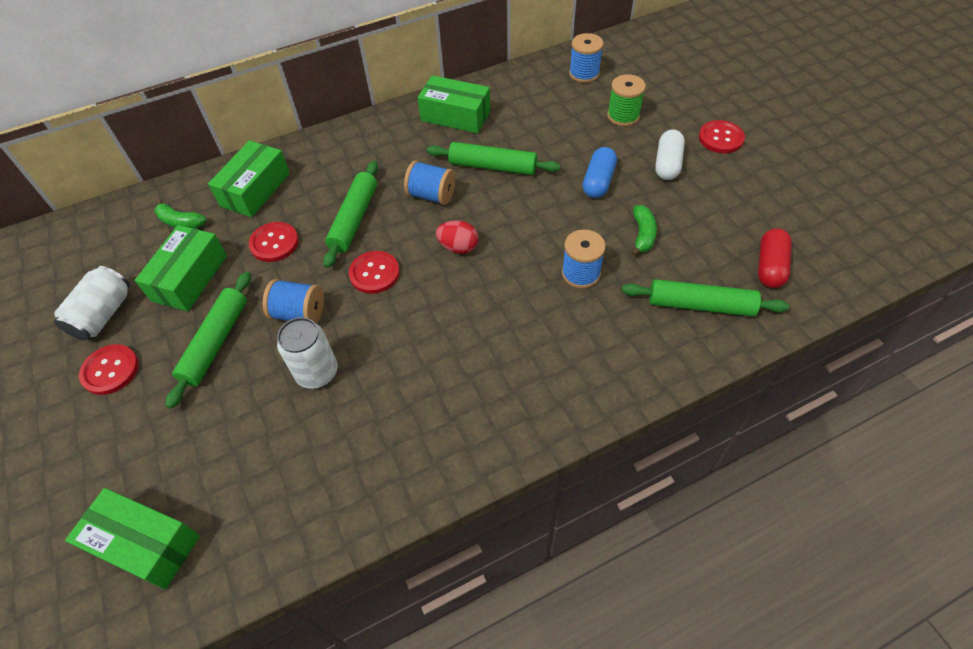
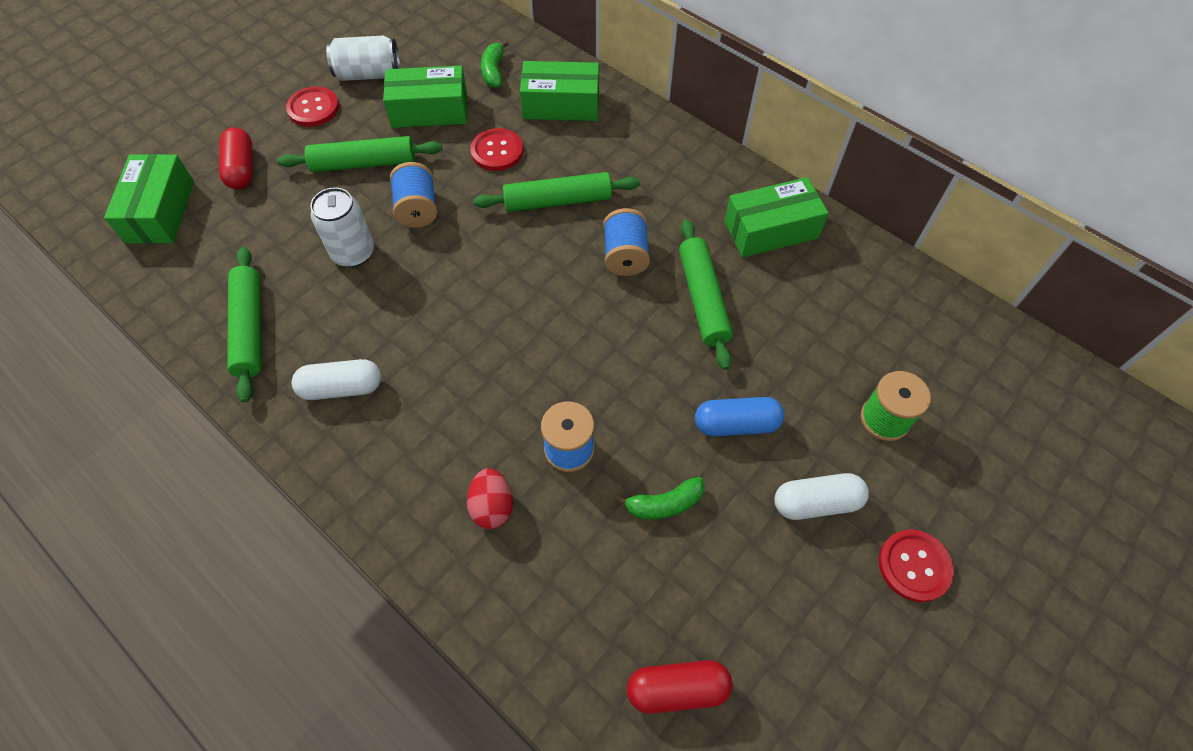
camera: 65 degrees right, 5 degrees up
red button [349,251,400,294] -> none
green box [418,75,490,133] -> green box turned 75 degrees clockwise [724,177,829,257]
red egg [436,220,479,254] -> red egg moved to [467,468,513,529]
blue spool [569,33,603,83] -> none
green rolling pin [622,279,789,317] -> green rolling pin moved to [227,247,261,403]
none -> red capsule [219,127,253,190]
none -> white capsule [292,359,381,400]

